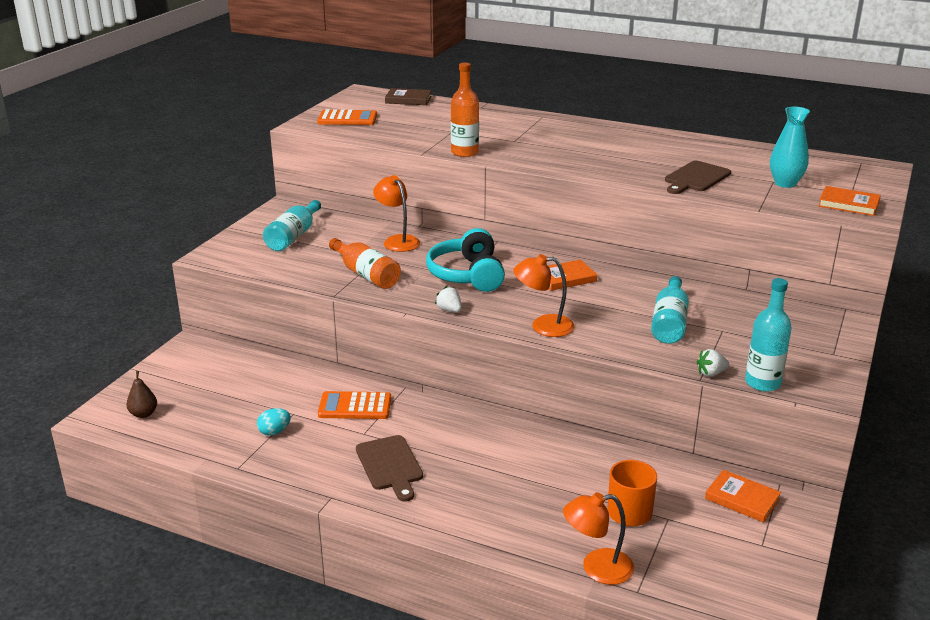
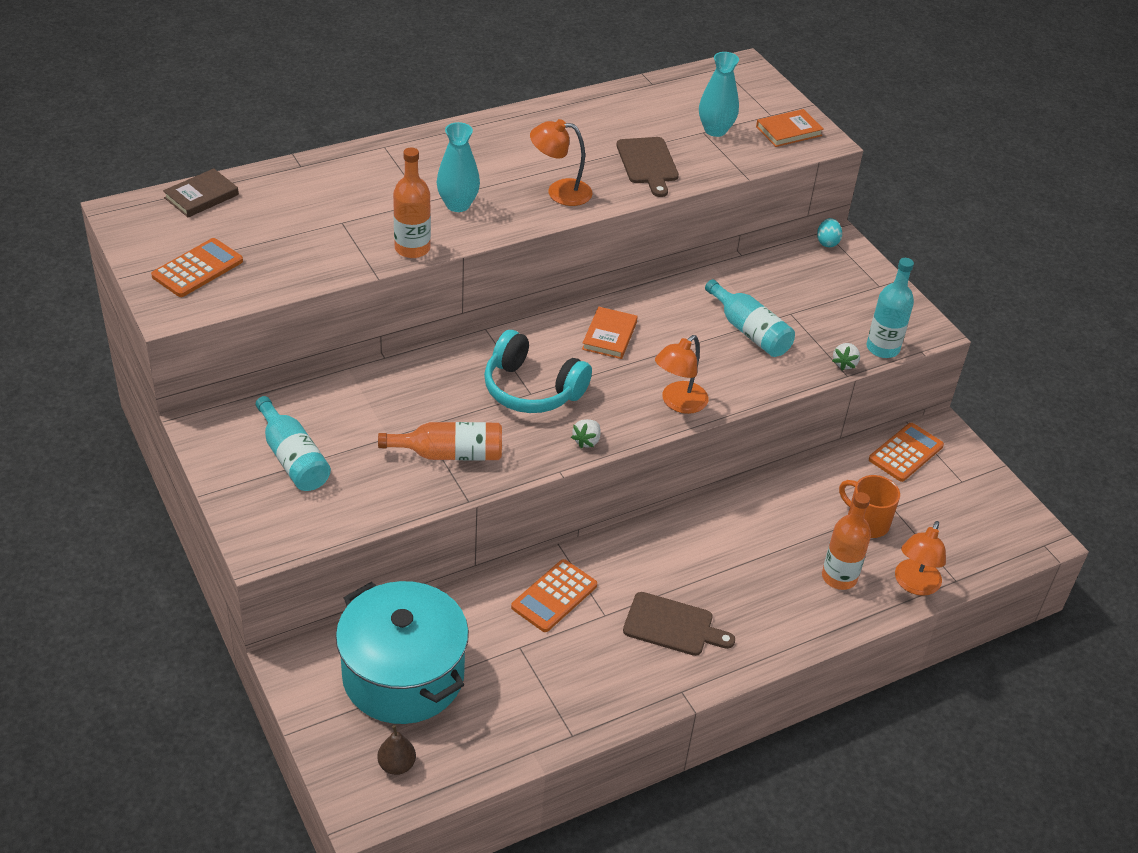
camera: 55 degrees left, 15 degrees up
turquoise egg [257,408,291,436] -> turquoise egg moved to [817,218,842,247]
orange lamp [373,175,420,252] -> orange lamp moved to [530,119,593,206]
white strawberry [435,286,462,312] -> white strawberry turned 60 degrees counterclockwise [571,419,601,448]
orange book [705,470,781,523] -> orange calculator [869,423,944,482]
none -> turquoise pot [336,581,469,724]
none -> turquoise vase [437,122,480,212]
none -> orange bottle [822,492,871,590]

